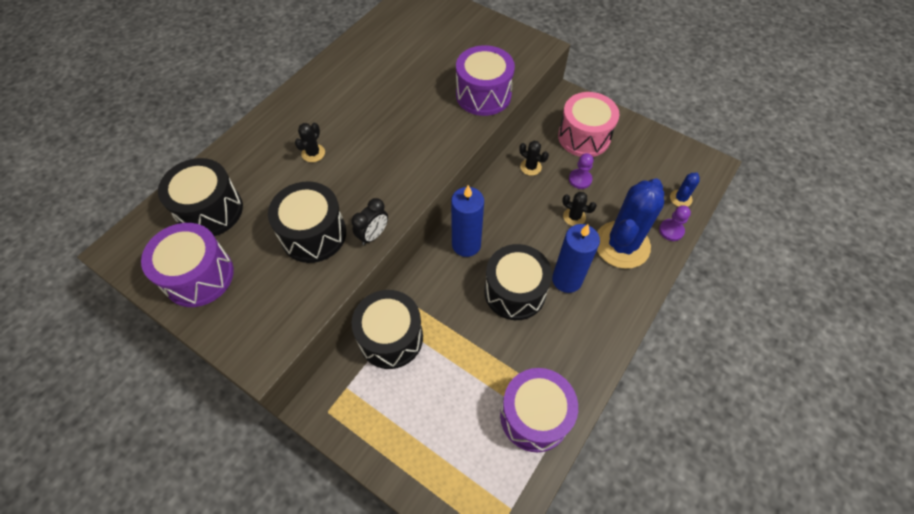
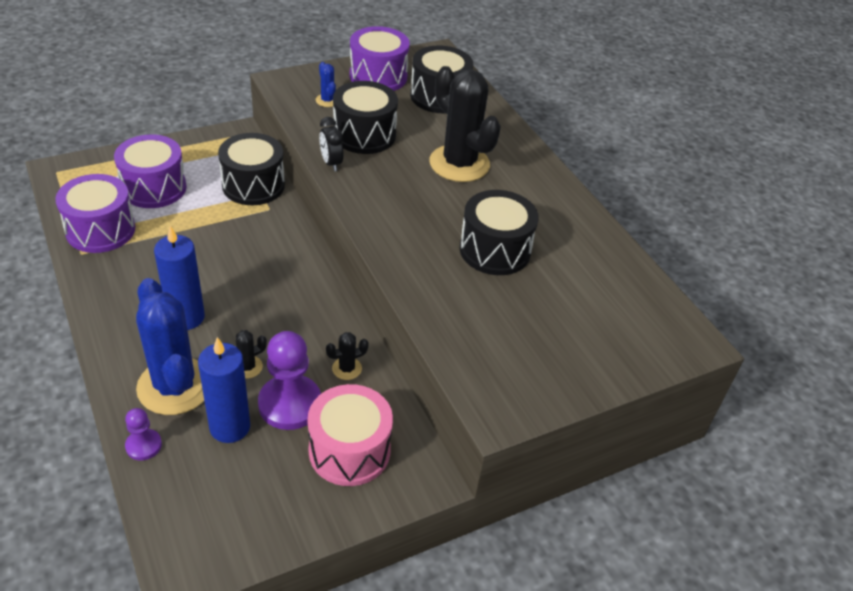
camera: 115 degrees right, 15 degrees down
black cactus [295,122,325,162] -> black cactus [430,66,501,182], size x2.39
blue candle [451,185,484,257] -> blue candle moved to [198,337,250,443]
purple drum [456,45,515,116] -> purple drum moved to [114,134,187,208]
black drum [484,244,552,320] -> black drum moved to [460,190,539,275]
purple pawn [569,153,594,189] -> purple pawn [258,331,321,430], size x1.91
blue cactus [670,172,700,207] -> blue cactus moved to [316,62,336,107]

